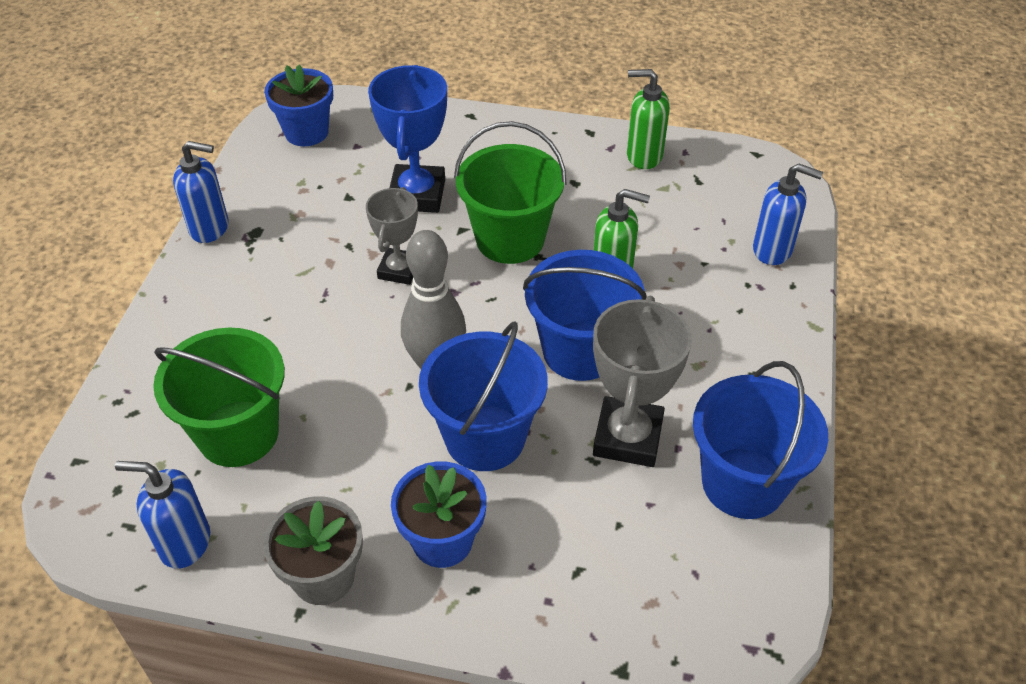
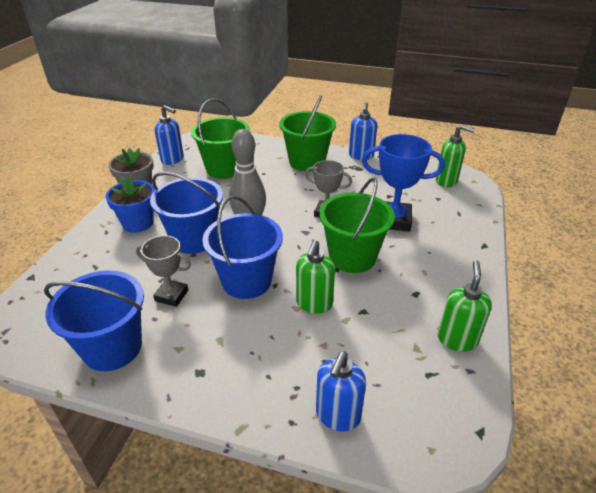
camera: 95 degrees right, 10 degrees down
blue soap dispenser [115,461,210,569] -> blue soap dispenser turned 105 degrees clockwise [155,105,184,165]
blue flower pot [264,65,333,146] -> green soap dispenser [436,124,475,187]
grey trophy [593,295,692,467] -> grey trophy [136,235,191,307], size x0.64
none -> green bucket [279,95,336,171]

